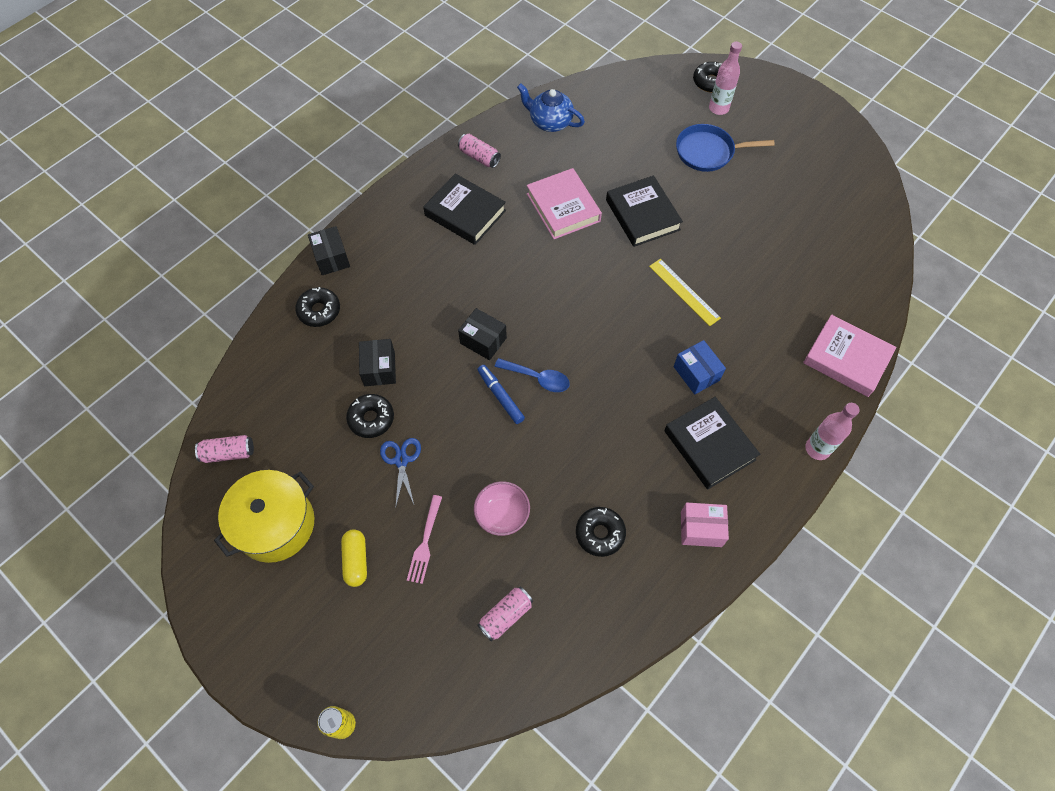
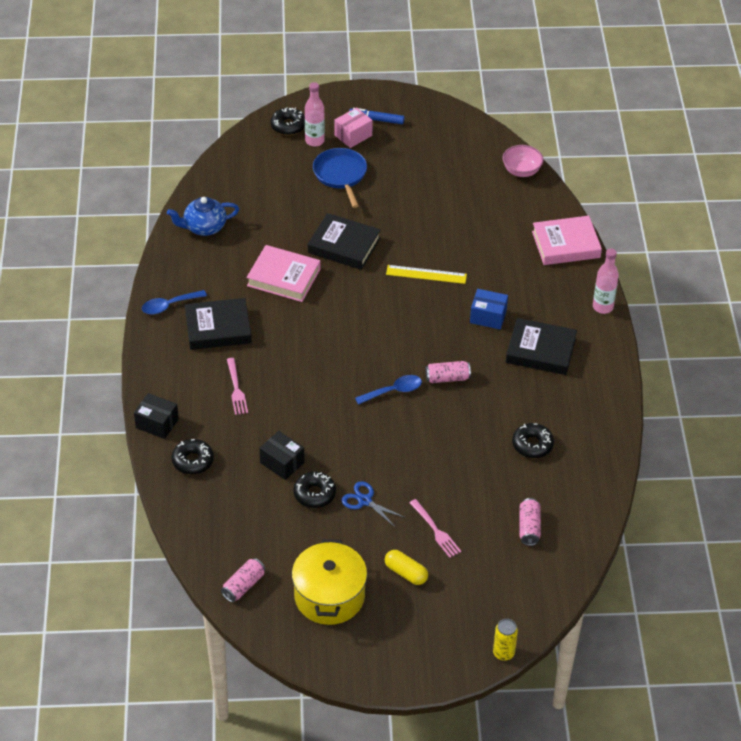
camera: 45 degrees left, 15 degrees down
pink can [458,134,501,168] -> pink can moved to [425,361,471,383]
black box [458,308,507,360] -> none
pink bowl [474,481,530,536] -> pink bowl moved to [503,145,543,177]
blue marker [477,365,525,424] -> blue marker moved to [349,108,404,124]
blue pan [676,124,775,172] -> blue pan turned 120 degrees clockwise [313,148,367,208]
pink box [681,503,729,547] -> pink box moved to [334,107,373,148]
none -> blue spoon [142,290,207,315]
none -> pink fork [227,358,248,415]

